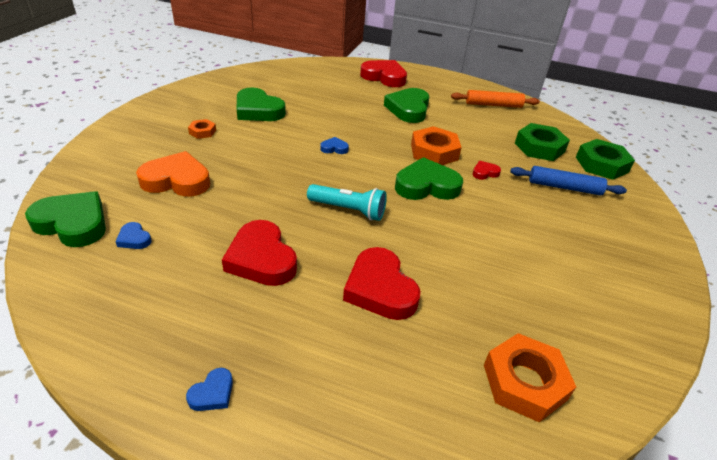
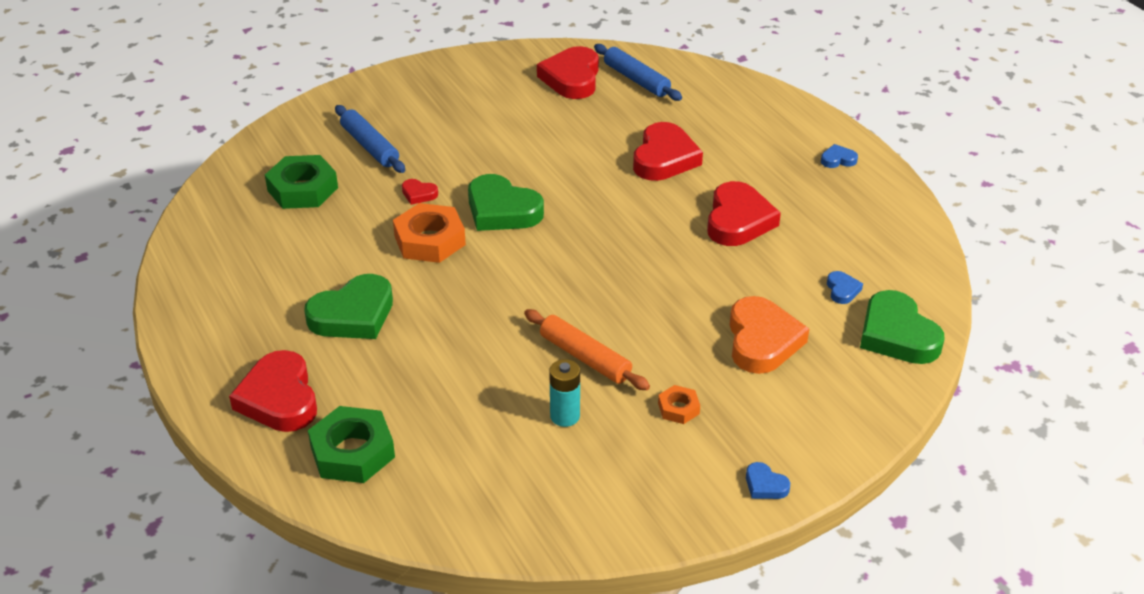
camera: 135 degrees left, 0 degrees up
orange heart [136,151,210,197] -> orange heart turned 135 degrees counterclockwise [730,296,809,374]
green heart [237,87,286,121] -> turquoise battery [549,359,580,427]
turquoise flashlight [307,184,387,221] -> none
blue heart [320,137,349,154] -> blue heart moved to [746,462,790,499]
orange rolling pin [451,90,540,108] -> orange rolling pin moved to [524,309,650,390]
orange nut [484,333,576,423] -> blue rolling pin [594,44,682,101]
green nut [576,139,635,180] -> green nut moved to [308,406,395,483]
none -> red heart [537,46,599,99]

